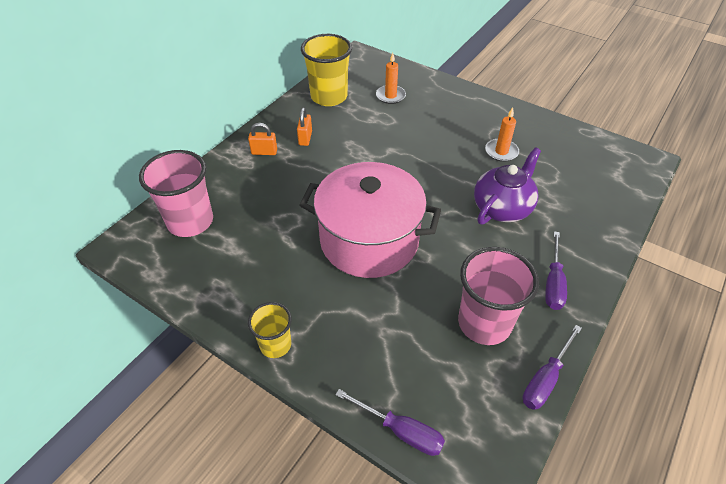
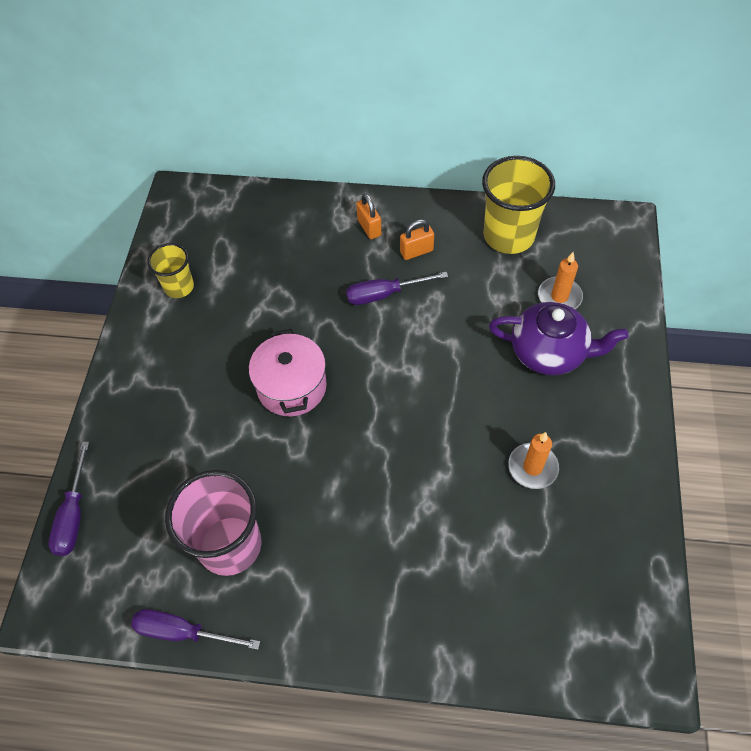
camera: 65 degrees right, 10 degrees up
pink cup [139,150,213,237] -> none
yellow cup [248,302,292,358] -> yellow cup moved to [147,243,194,298]
pink pot [300,162,441,278] -> pink pot [249,329,327,417], size x0.59
purple teapot [474,147,541,225] -> purple teapot moved to [489,302,628,375]
purple screwdriver [545,231,567,310] -> purple screwdriver moved to [346,272,448,305]

